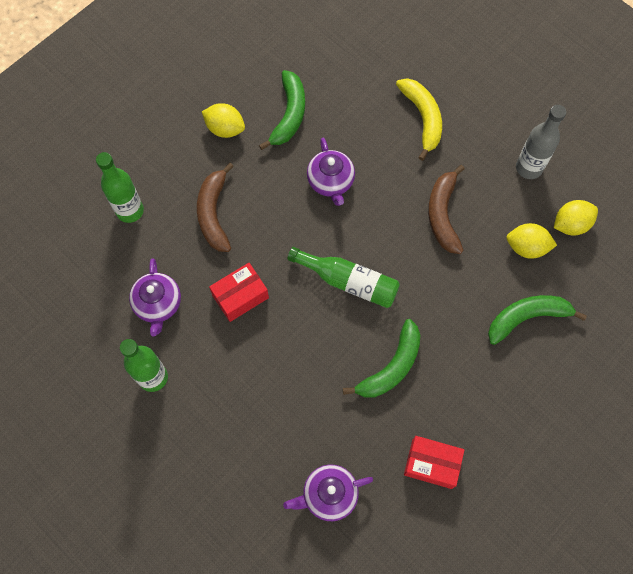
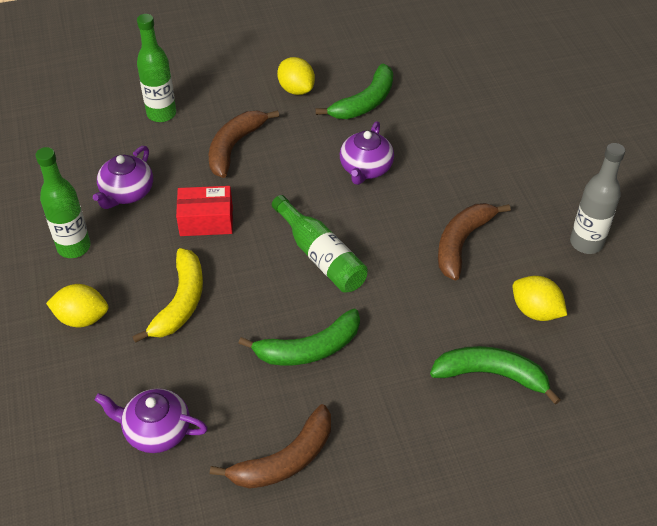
camera: 30 degrees right, 20 degrees down
yellow banana [396,78,442,161] -> yellow banana moved to [132,248,203,343]
red box [404,436,464,489] -> brown banana [210,404,331,489]
yellow lemon [554,200,598,236] -> yellow lemon moved to [46,284,108,327]

